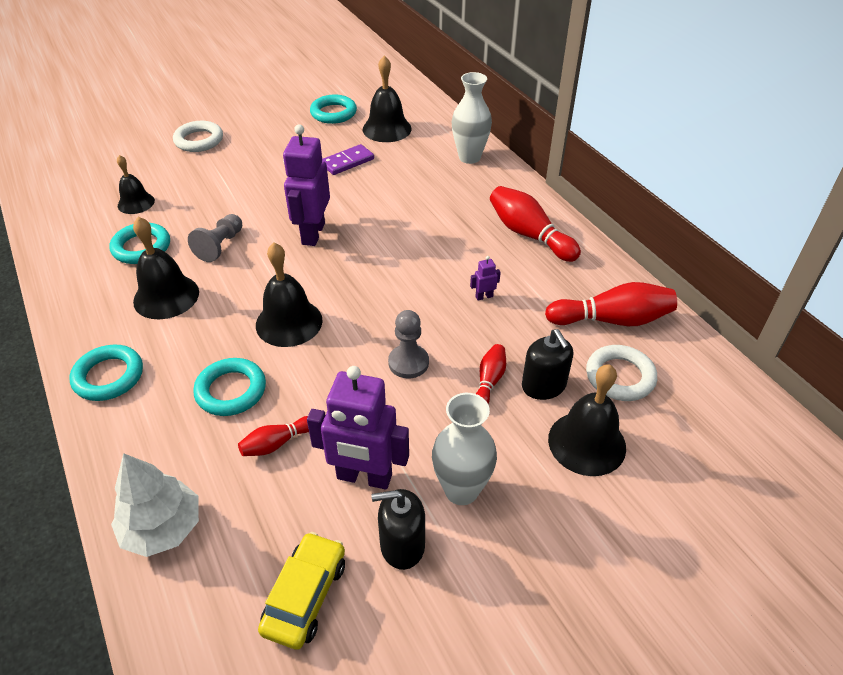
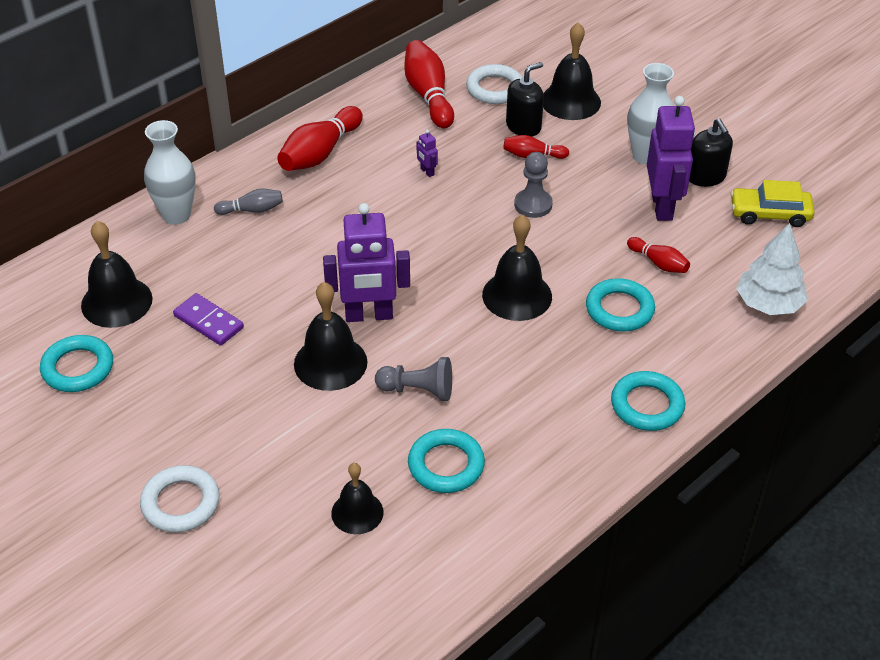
camera: 105 degrees left, 0 degrees up
black bell [133,217,199,319] -> black bell moved to [294,282,368,391]
none -> grey bowling pin [214,189,283,215]

